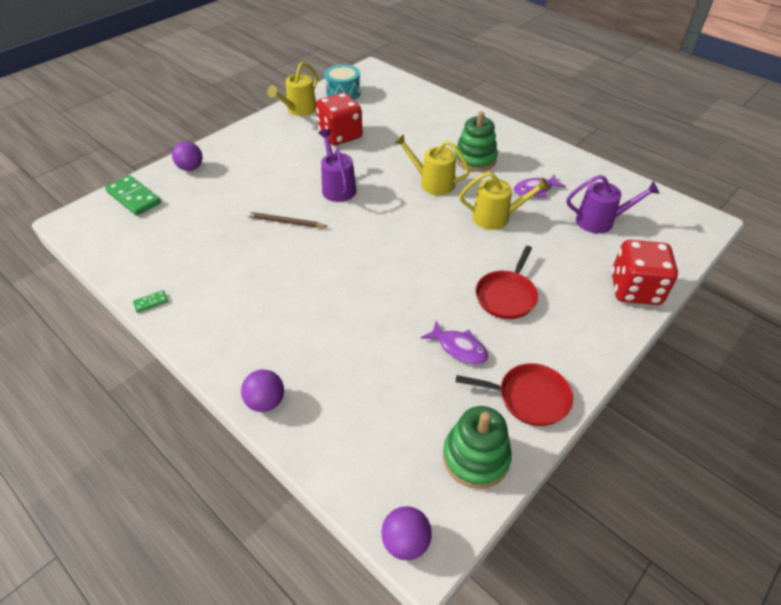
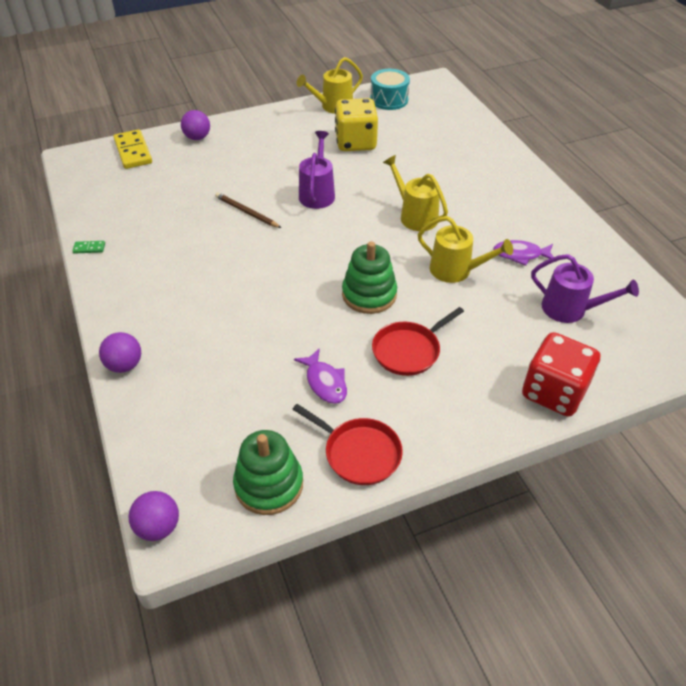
camera: 25 degrees right, 0 degrees up
green domino [105,175,161,216] -> yellow domino [113,129,152,169]
red dice [316,93,363,145] -> yellow dice [335,98,378,151]
green stacking toy [455,112,498,172] -> green stacking toy moved to [342,241,397,314]

